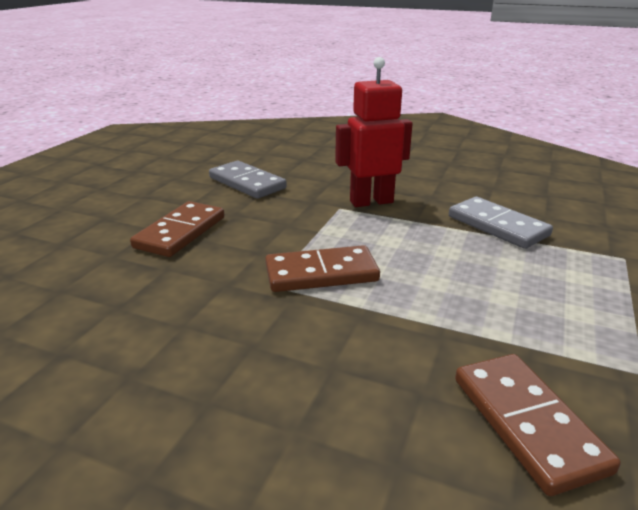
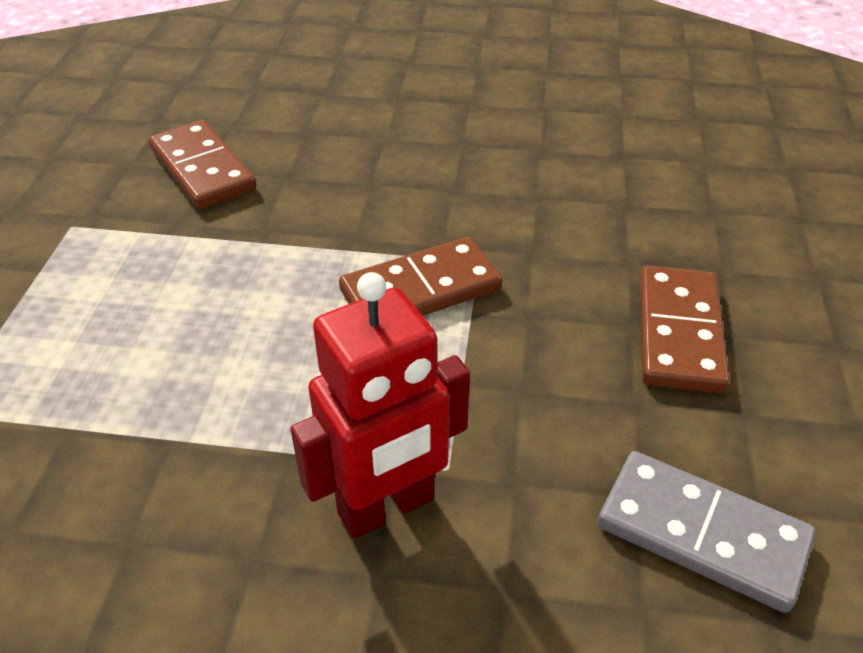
camera: 165 degrees right, 15 degrees up
grey domino [449,197,553,249] -> none

